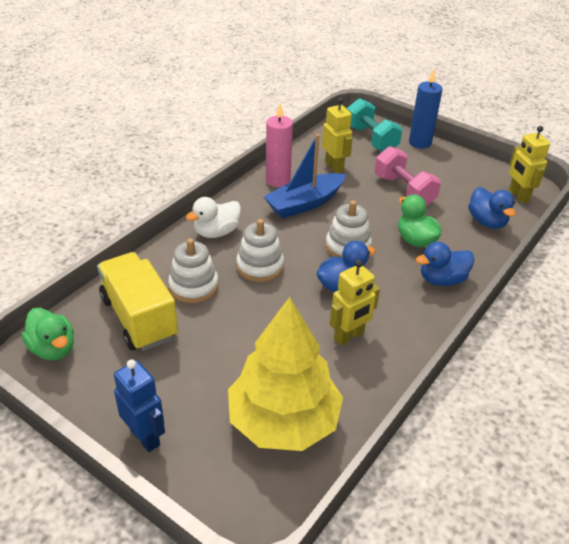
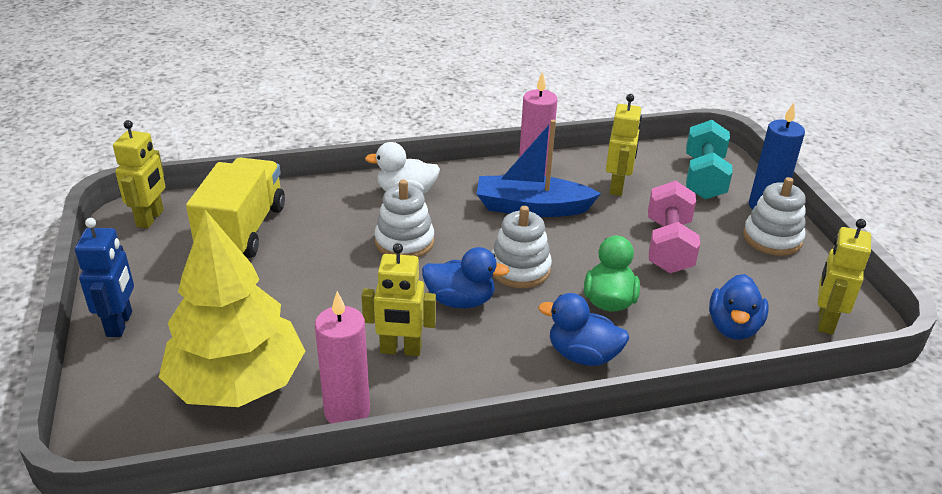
camera: 40 degrees right, 5 degrees down
green duck [21,308,74,360] -> yellow robot [113,120,165,229]
white stacking toy [169,238,219,303] -> white stacking toy moved to [743,177,806,256]
none -> pink candle [315,291,370,424]

